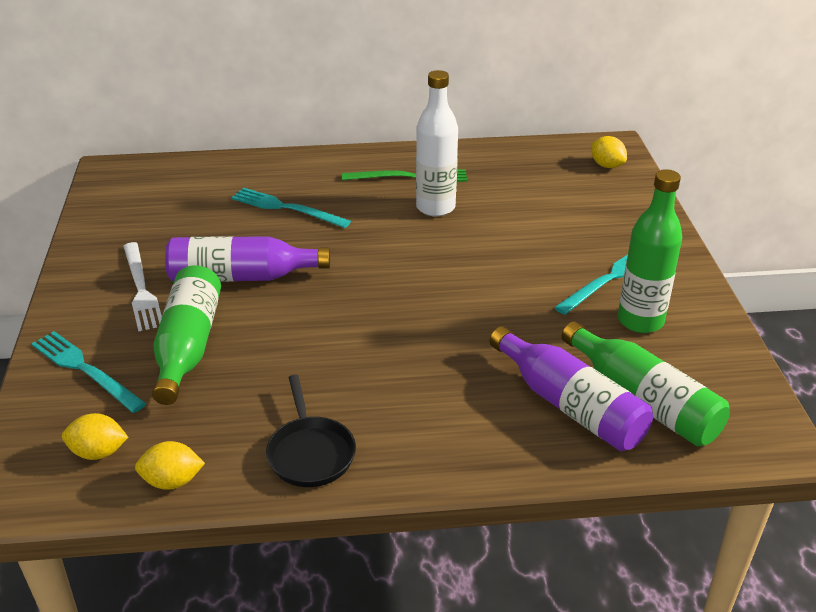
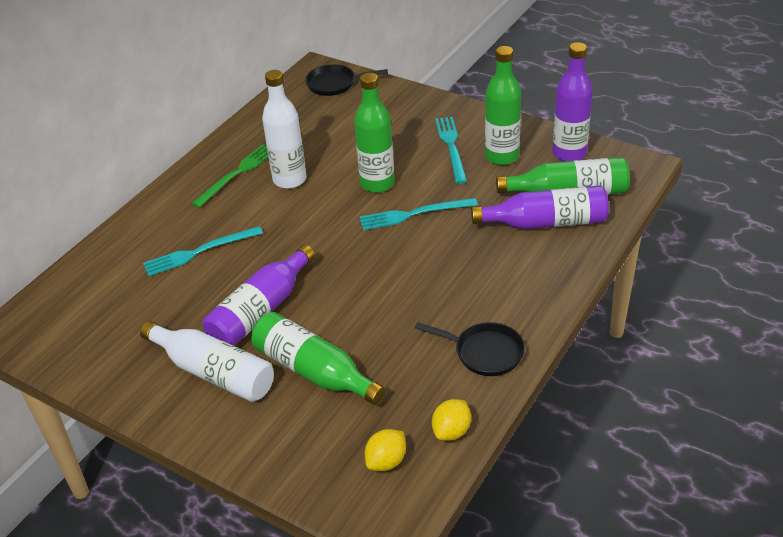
camera: 50 degrees left, 5 degrees up
turquoise fork [31,331,146,413] -> turquoise fork moved to [359,198,478,230]
white fork [123,242,162,332] -> white bottle [140,321,274,402]
yellow lemon [591,136,627,168] -> black pan [305,64,388,96]
none -> green bottle [354,73,395,193]
none -> purple bottle [553,42,593,162]

